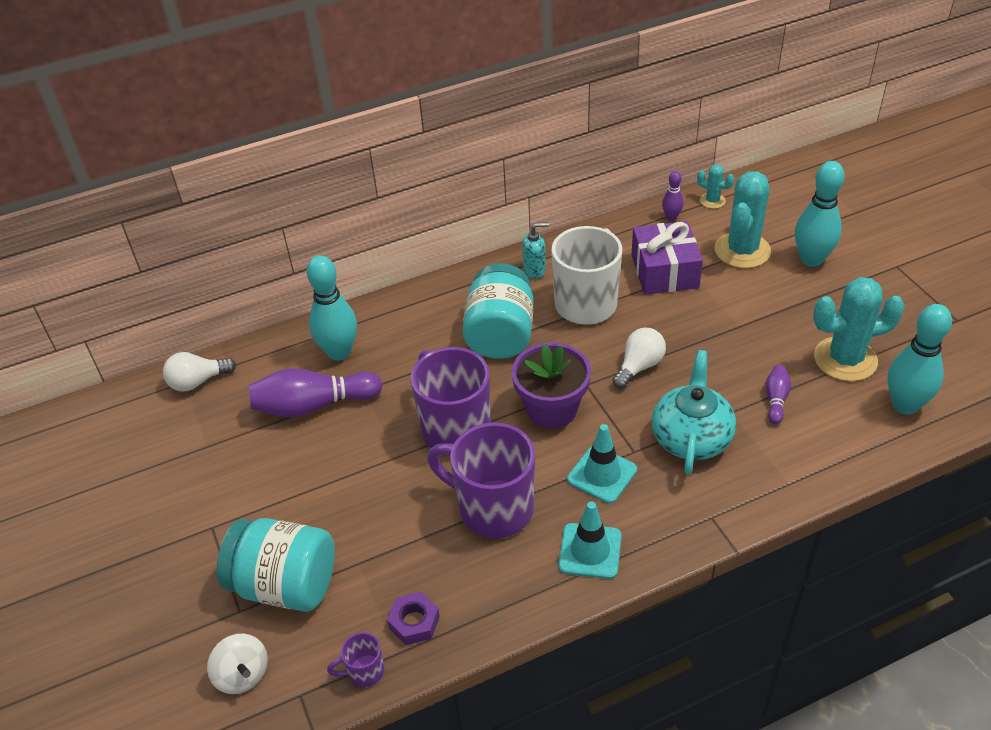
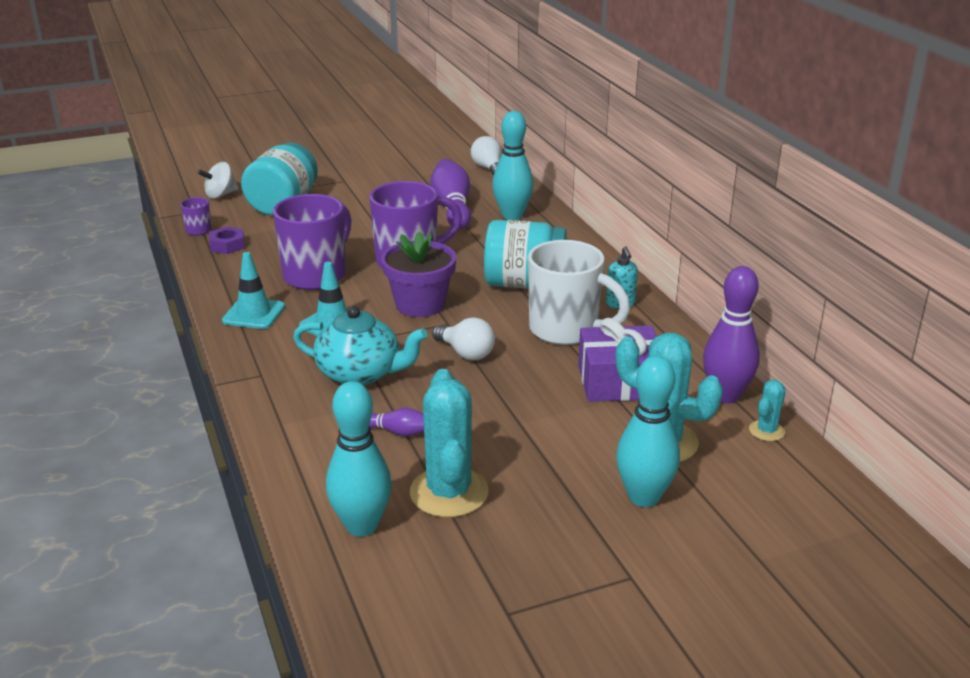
camera: 90 degrees right, 15 degrees down
purple bowling pin [662,171,683,221] -> purple bowling pin [703,266,760,404], size x2.00

